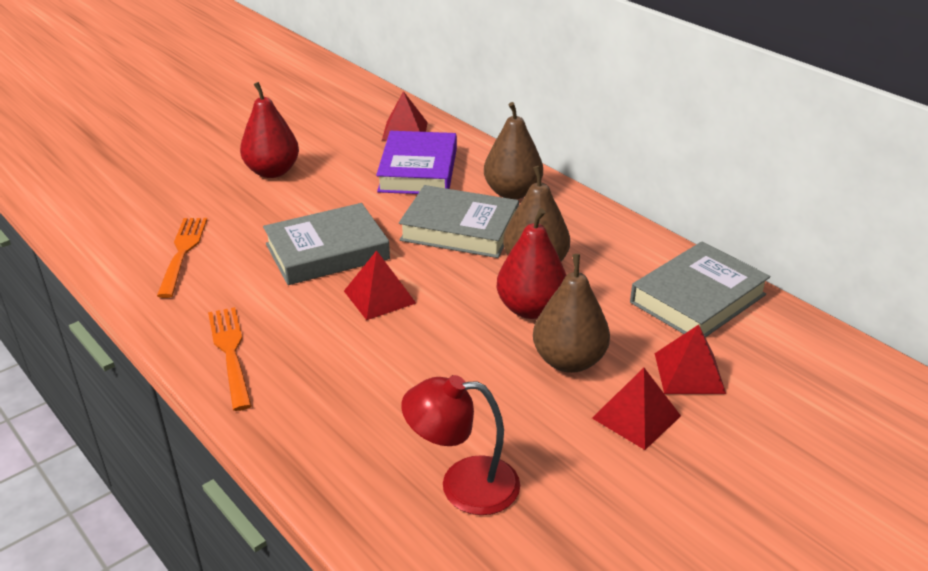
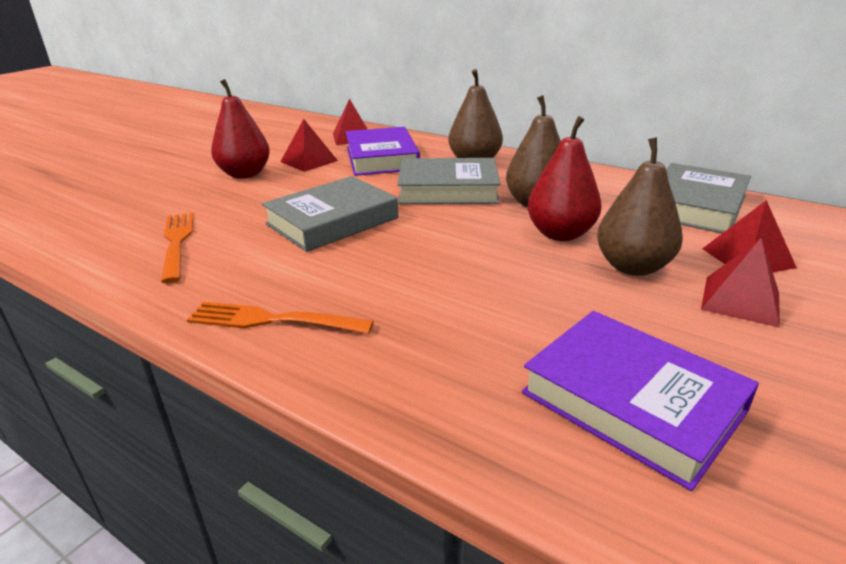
camera: 15 degrees left, 5 degrees down
orange fork [208,307,252,411] -> orange fork turned 45 degrees counterclockwise [187,302,374,334]
red pyramid [344,250,416,320] -> red pyramid moved to [280,119,338,172]
red lamp [401,375,520,515] -> purple book [522,311,759,491]

